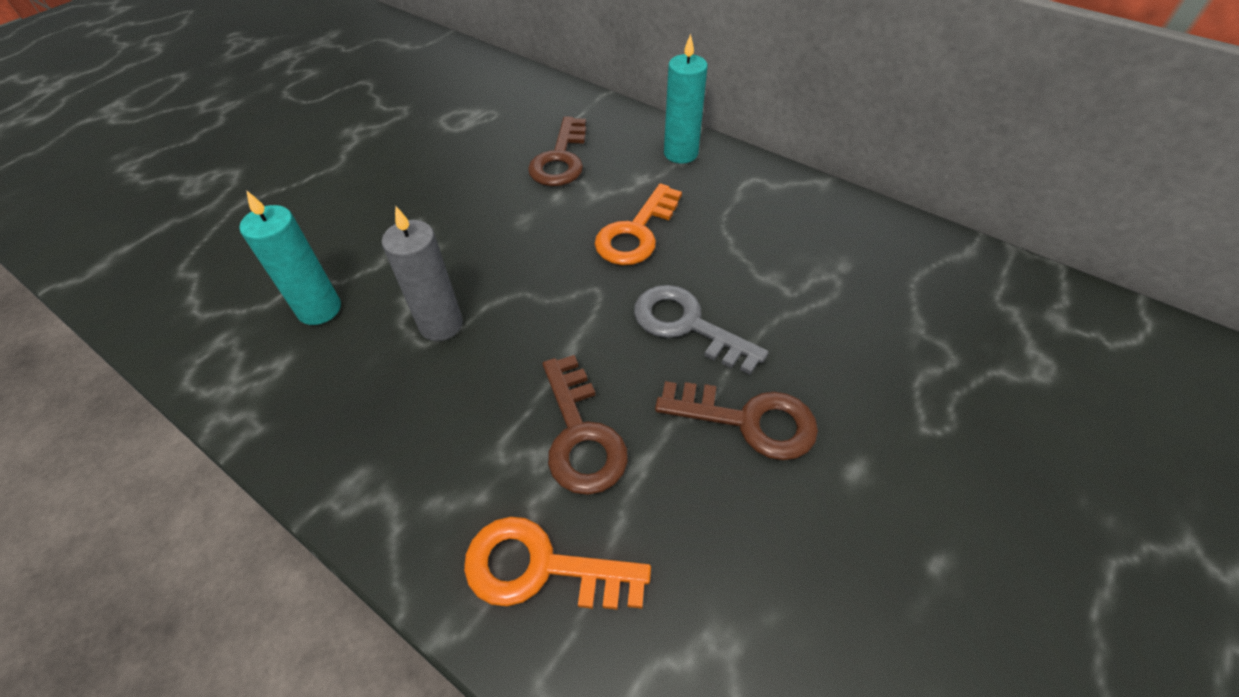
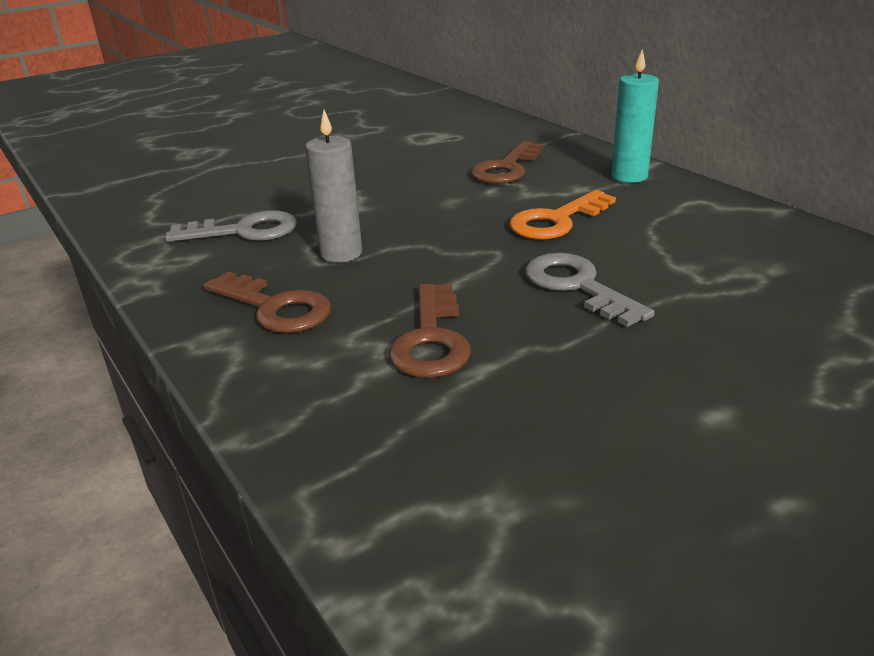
camera: 20 degrees right, 20 degrees down
turquoise candle [239,190,341,325] -> grey key [165,210,297,242]
orange key [464,517,651,610] -> none
brown key [655,381,818,460] -> brown key moved to [203,272,332,333]

